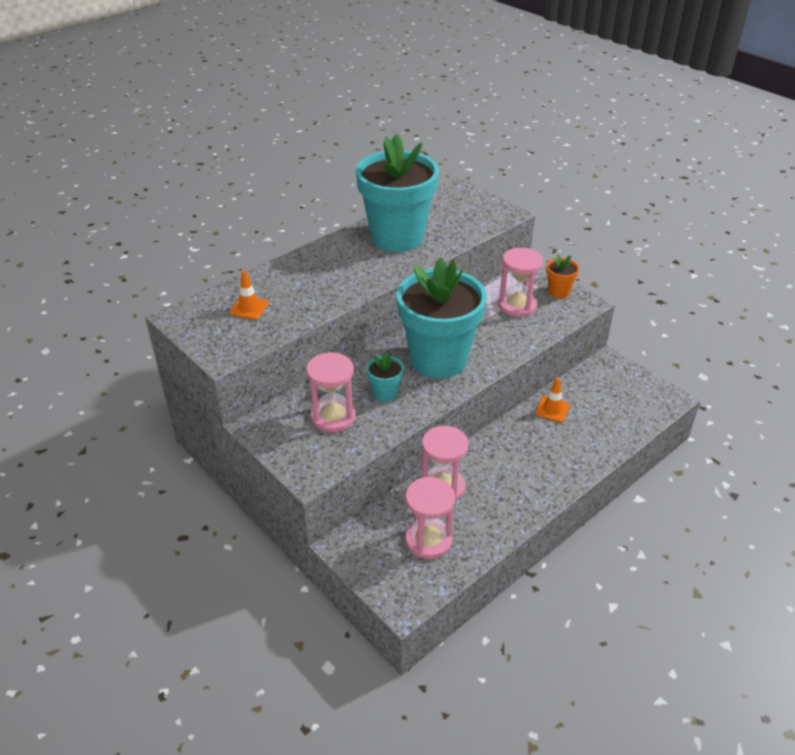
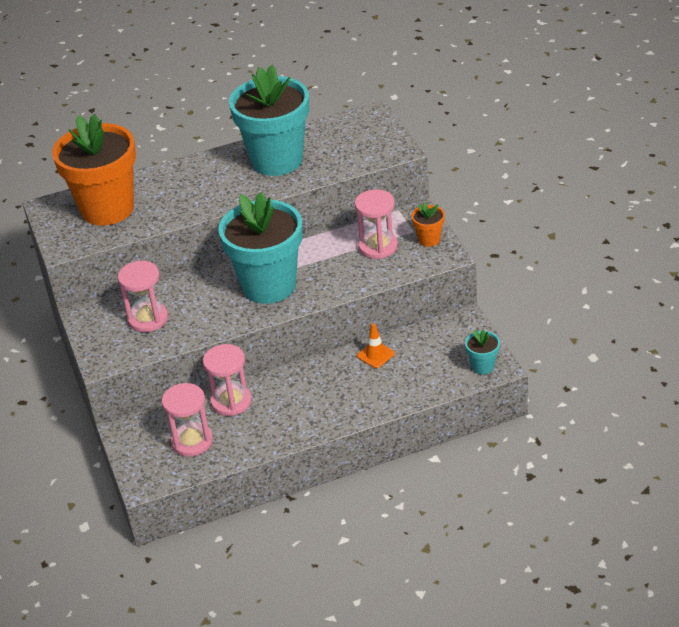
camera: 25 degrees right, 0 degrees up
orange traffic cone [229,270,269,320] -> orange flower pot [52,114,136,226]
turquoise flower pot [366,353,404,402] -> turquoise flower pot moved to [465,330,500,375]

